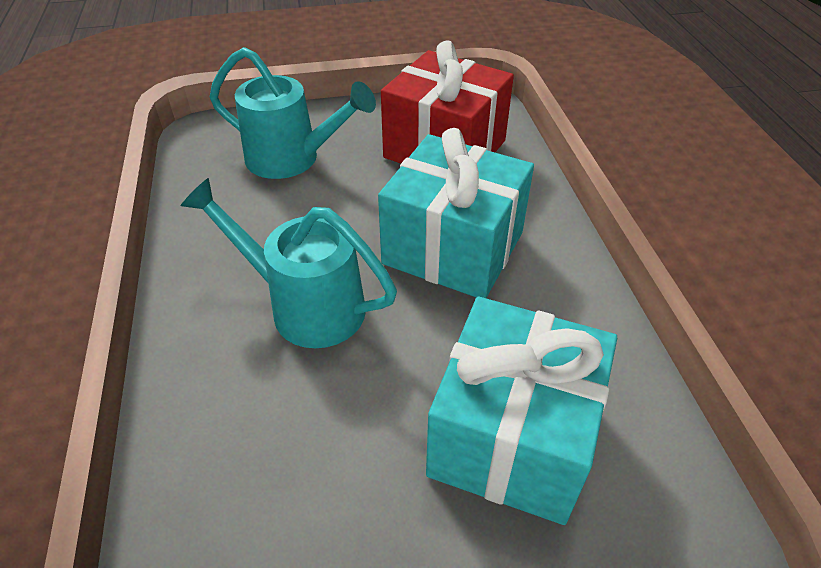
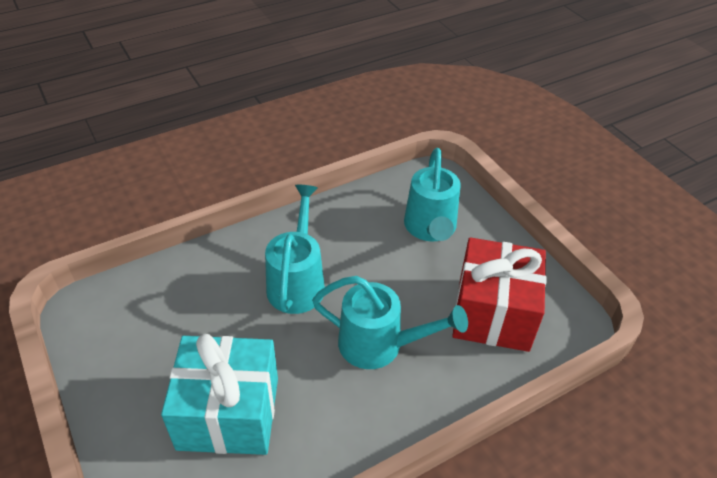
camera: 70 degrees right, 0 degrees up
turquoise gift [378,128,534,298] -> turquoise watering can [312,276,468,369]

